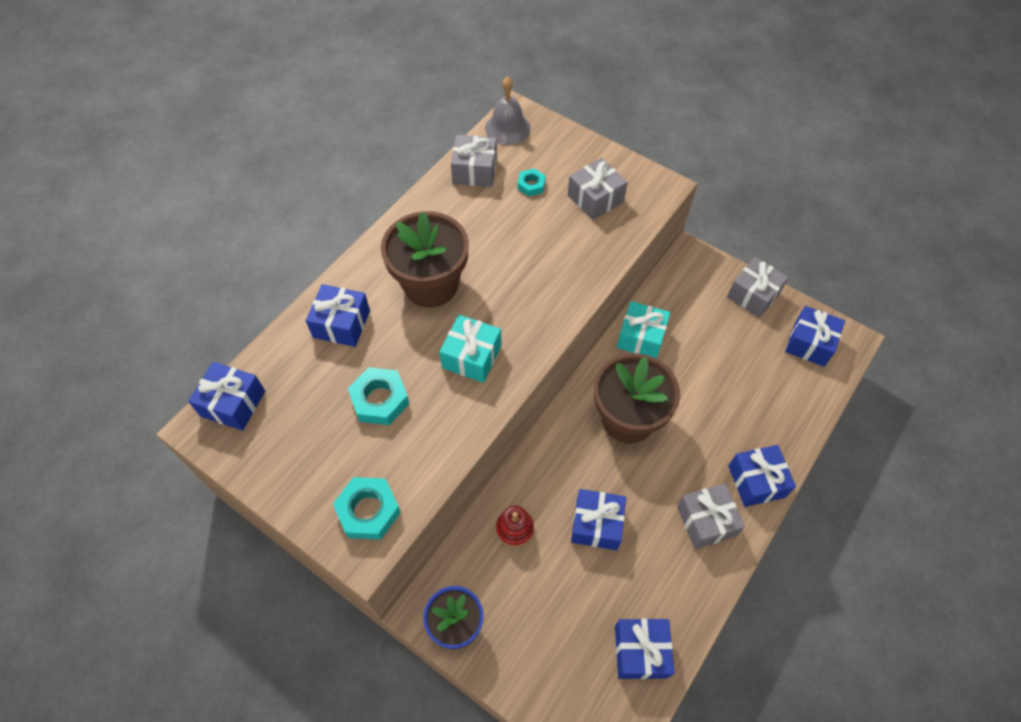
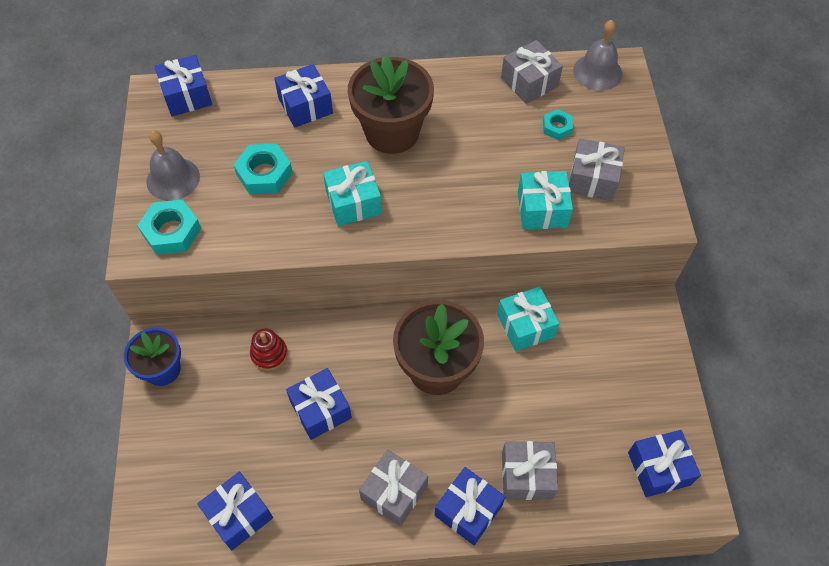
camera: 50 degrees right, 0 degrees up
grey gift [727,257,789,318] -> grey gift moved to [502,441,558,500]
none -> grey bell [146,131,200,201]
none -> turquoise gift [518,171,573,229]

